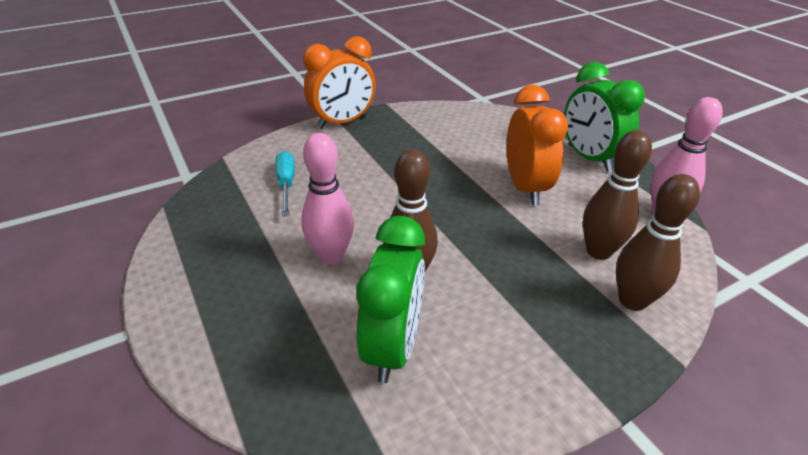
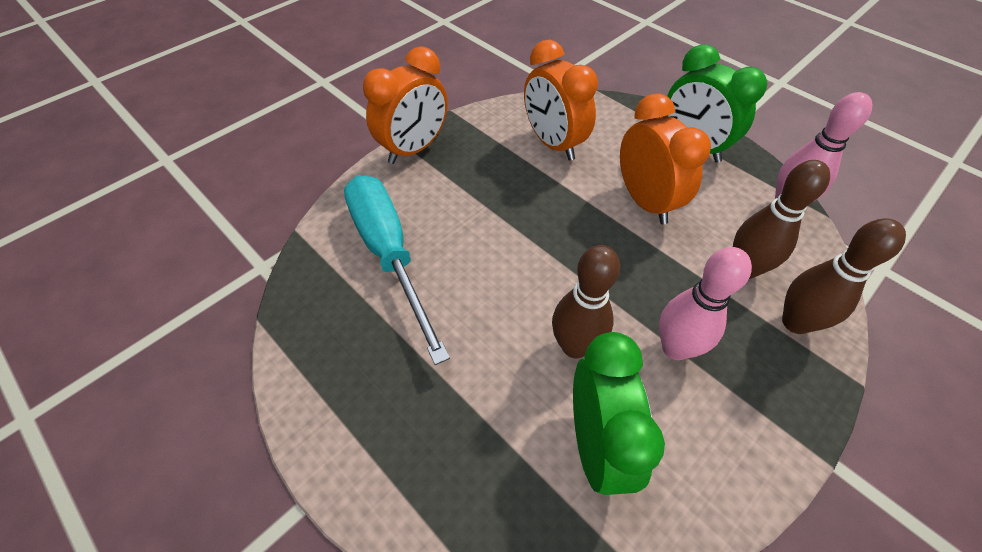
camera: 15 degrees left, 15 degrees up
turquoise screwdriver [276,151,295,216] -> turquoise screwdriver [344,175,450,365], size x1.95
pink bowling pin [301,133,354,265] -> pink bowling pin moved to [659,247,752,360]
none -> orange clock [524,40,598,161]

